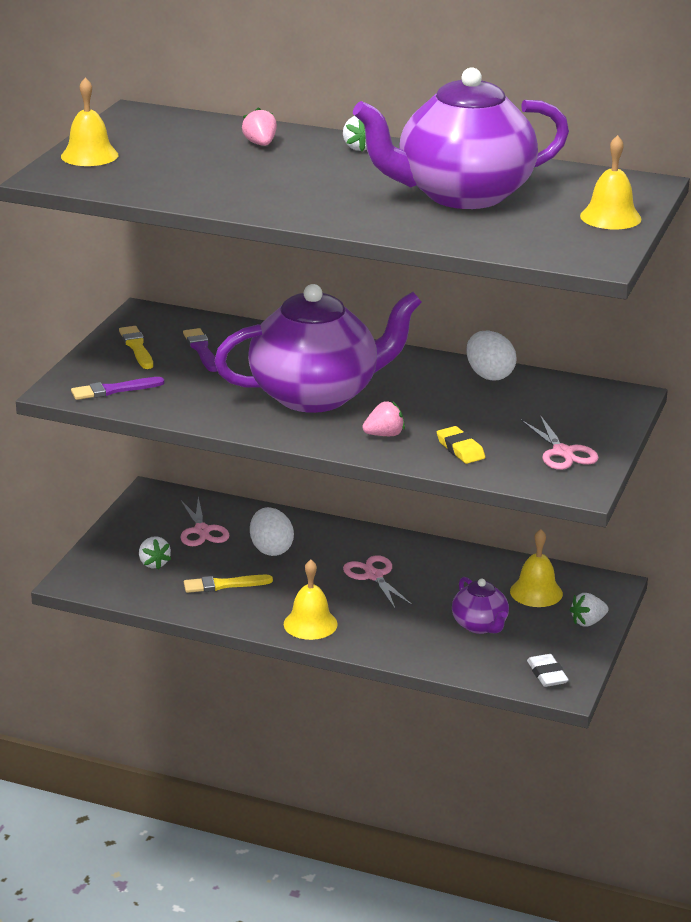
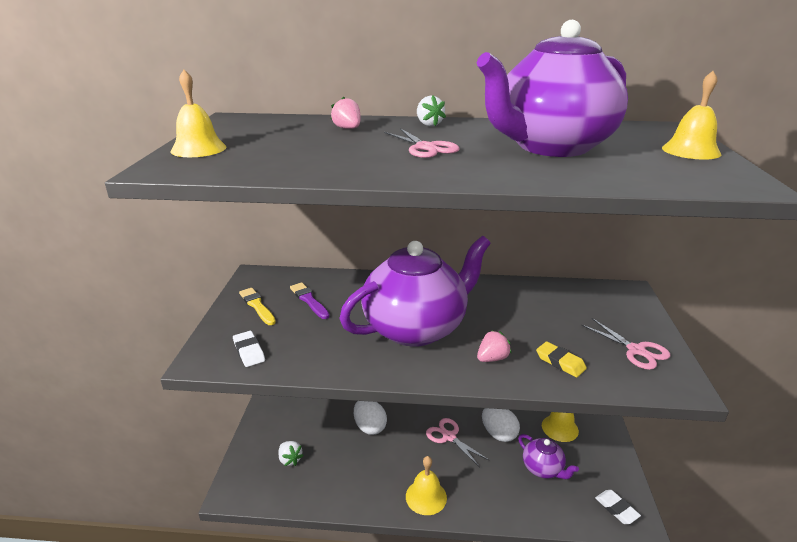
camera: 15 degrees left, 0 degrees up
purple brush [71,377,164,400] -> white eraser [233,331,265,367]
pink scissors [180,497,229,546] -> pink scissors moved to [384,128,460,158]
yellow brush [184,575,273,593] -> none
white egg [466,330,517,380] -> white egg moved to [482,408,520,442]
white strawberry [570,593,608,627] -> none

